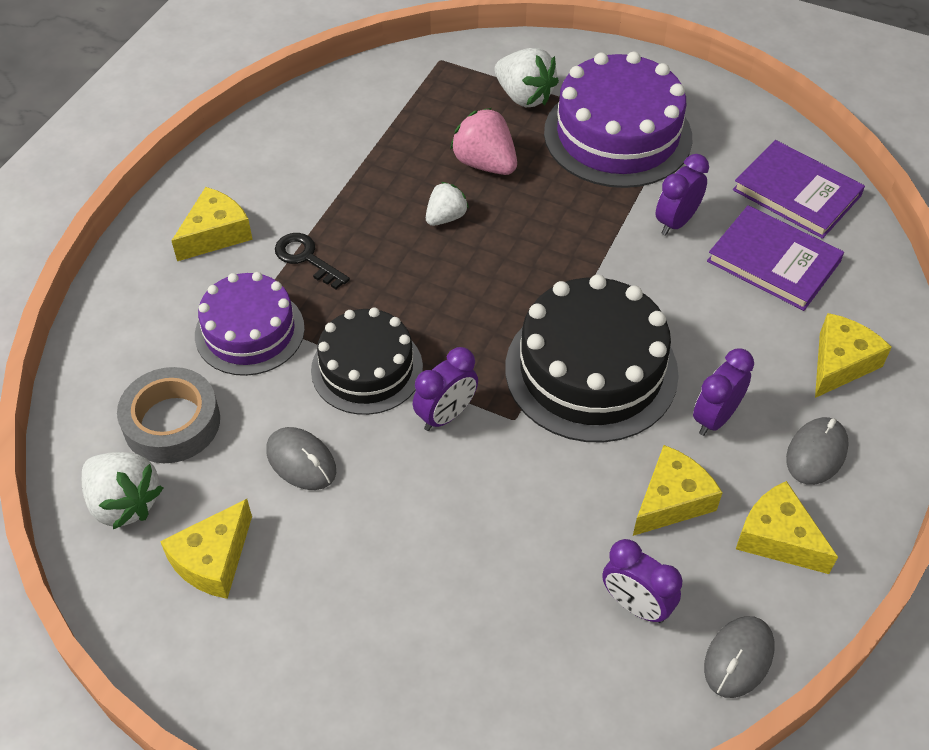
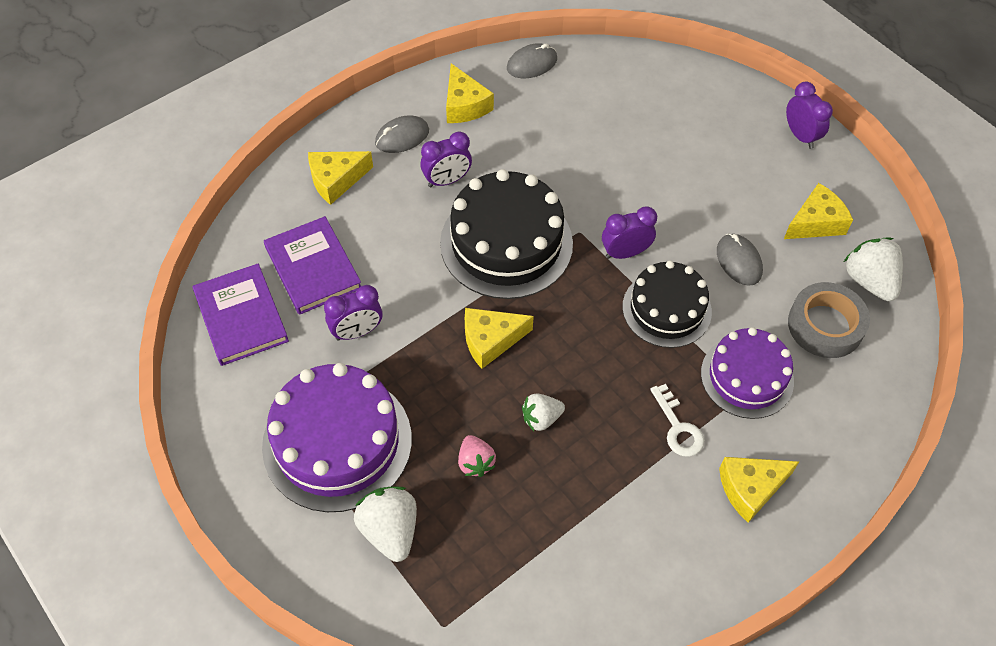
camera: 155 degrees left, 5 degrees up
black key [275,233,350,289] -> white key [650,384,704,457]
pink strawberry [450,108,517,175] -> pink strawberry [458,435,496,477], size x0.63
purple clock [602,539,682,623] -> purple clock moved to [786,82,833,149]
yellow cheese [633,445,723,536] -> yellow cheese moved to [465,308,534,369]

